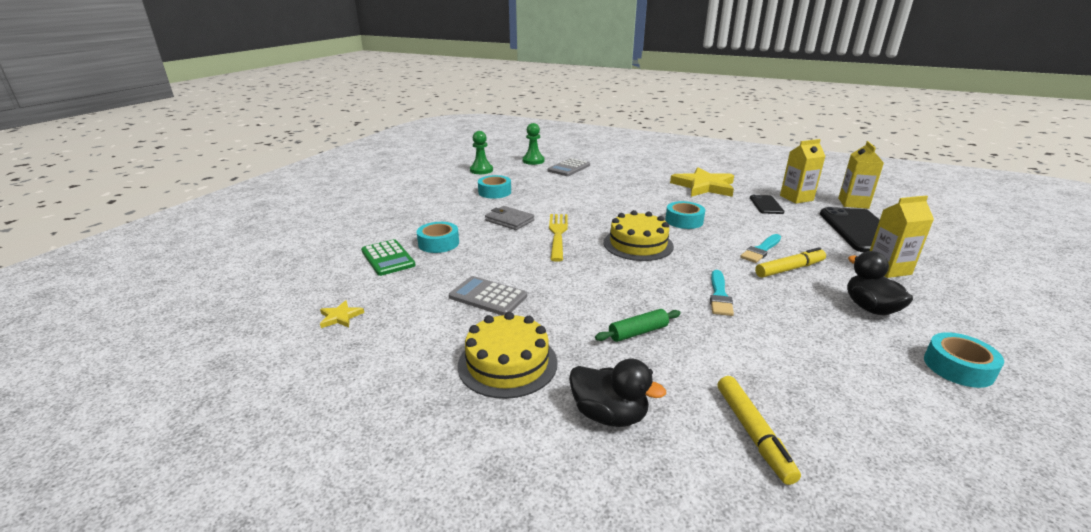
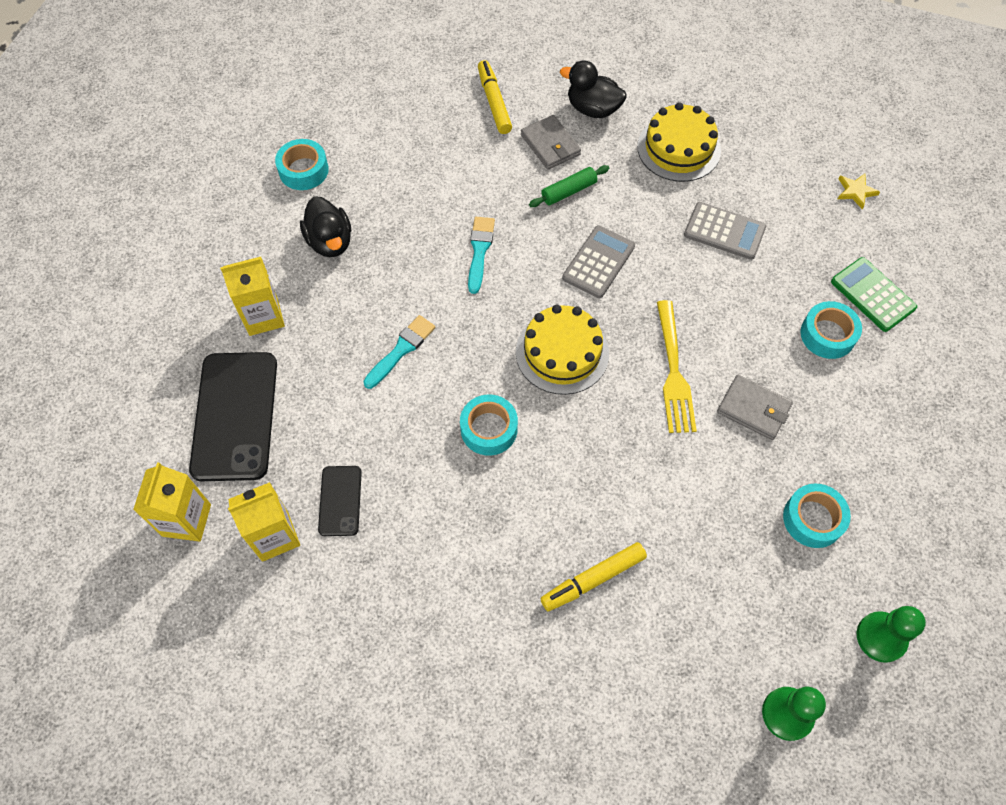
camera: 175 degrees right, 35 degrees up
grey calculator [548,158,590,176] -> grey calculator moved to [562,226,635,298]
yellow star [670,167,734,197] -> none
yellow marker [755,247,826,278] -> yellow marker moved to [540,542,647,611]
none -> grey wallet [521,115,581,170]

